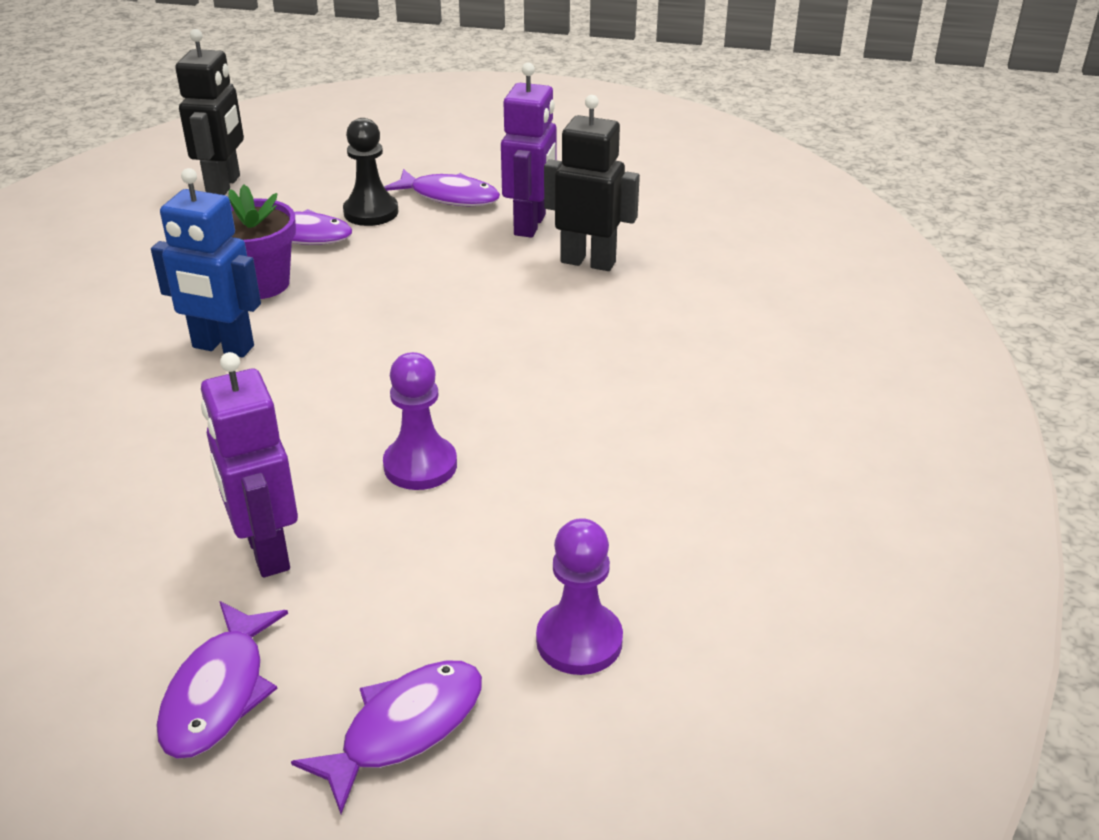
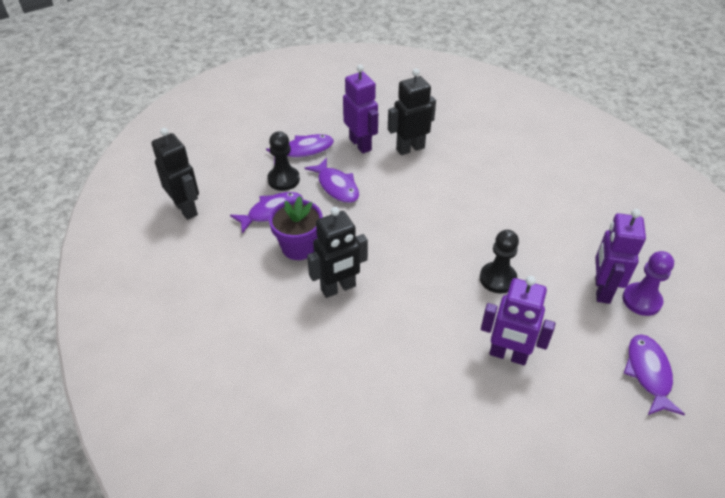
camera: 45 degrees left, 10 degrees up
blue robot [151,168,261,357] -> black robot [307,207,368,298]
purple fish [156,601,288,759] -> purple fish moved to [305,158,359,203]
purple pawn [383,352,457,490] -> black pawn [480,230,519,293]
none -> purple robot [595,209,646,304]

